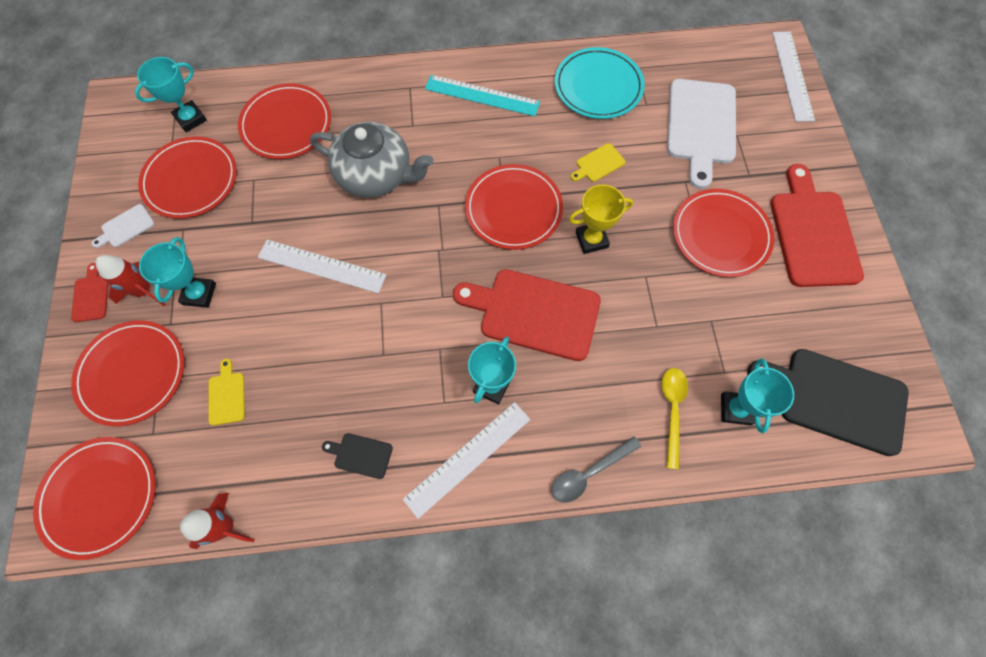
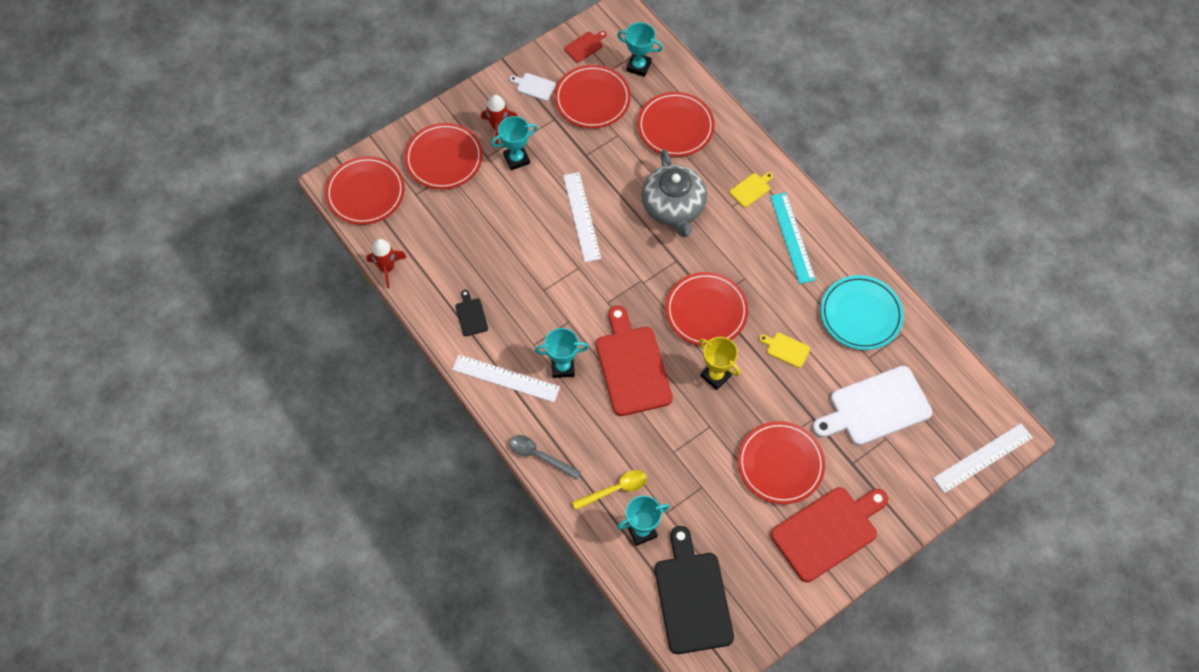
camera: 60 degrees right, 5 degrees down
red cutting board [71,263,109,322] -> red cutting board moved to [564,31,606,62]
yellow cutting board [209,359,245,425] -> yellow cutting board moved to [730,172,773,208]

